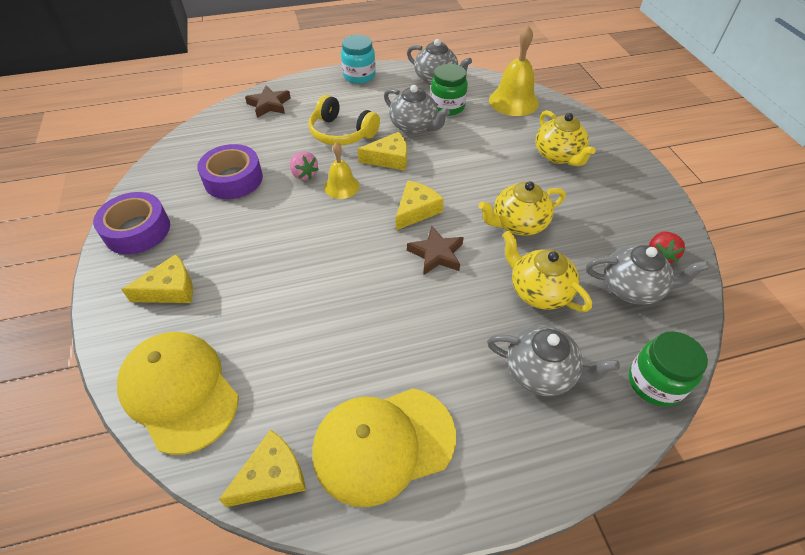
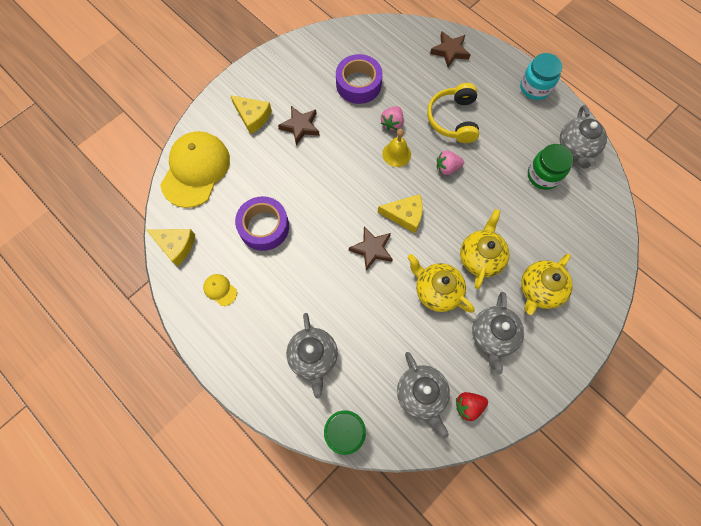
camera: 60 degrees right, 20 degrees up
purple tape [93,192,170,254] -> purple tape moved to [235,196,289,251]
yellow cap [312,388,456,507] -> yellow cap [203,274,237,306], size x0.41
yellow cheese [358,132,407,170] -> pink strawberry [437,151,464,175]
grey teapot [384,85,450,134] -> grey teapot moved to [472,292,524,375]
yellow bell [489,25,539,116] -> none
yellow teapot [503,231,592,312] -> yellow teapot moved to [460,209,509,289]
none -> brown star [278,106,320,145]

